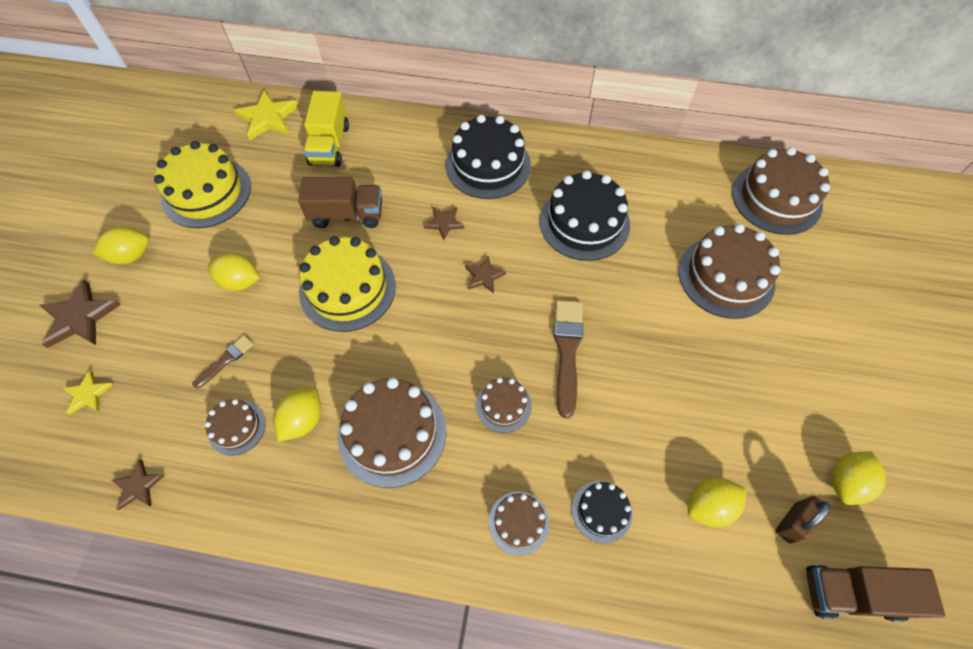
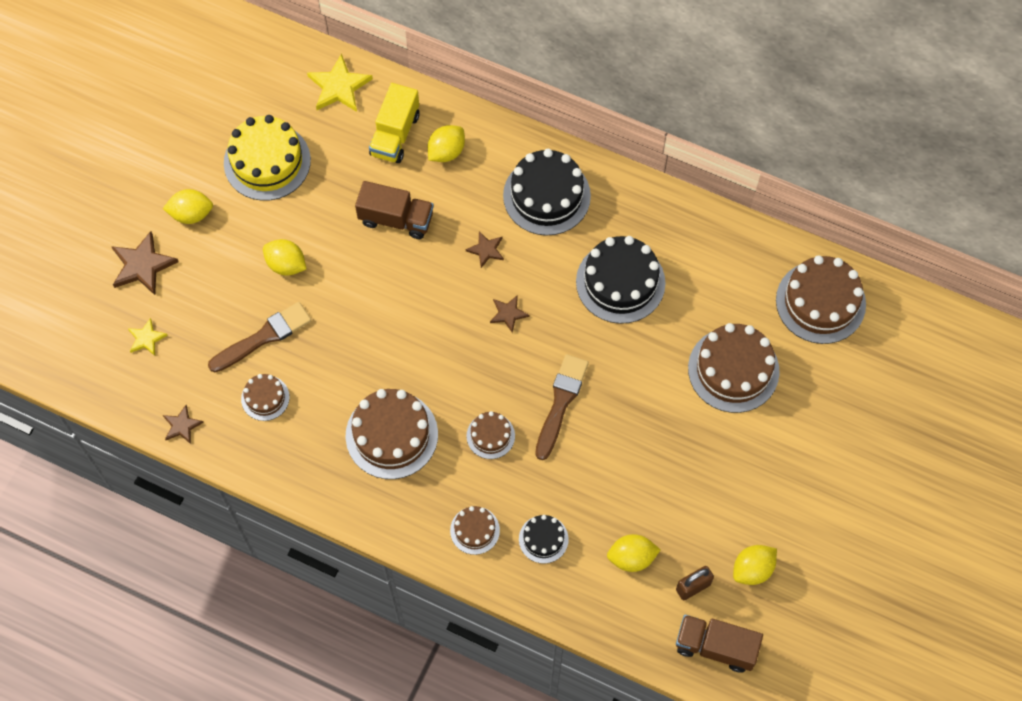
camera: 15 degrees right, 5 degrees up
brown brush [192,335,254,388] -> brown brush [208,302,311,372], size x1.85
yellow lemon [273,387,321,441] -> yellow lemon moved to [428,125,465,162]
yellow cake [299,236,396,332] -> none

